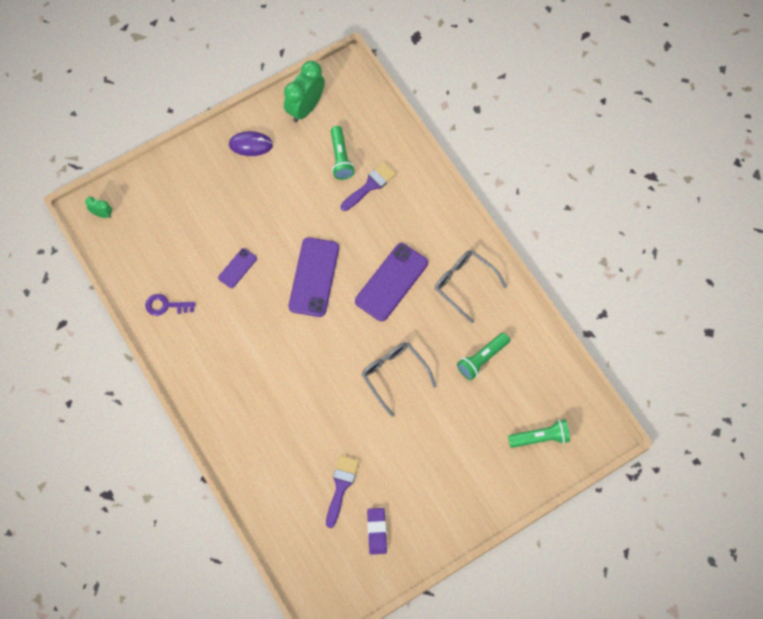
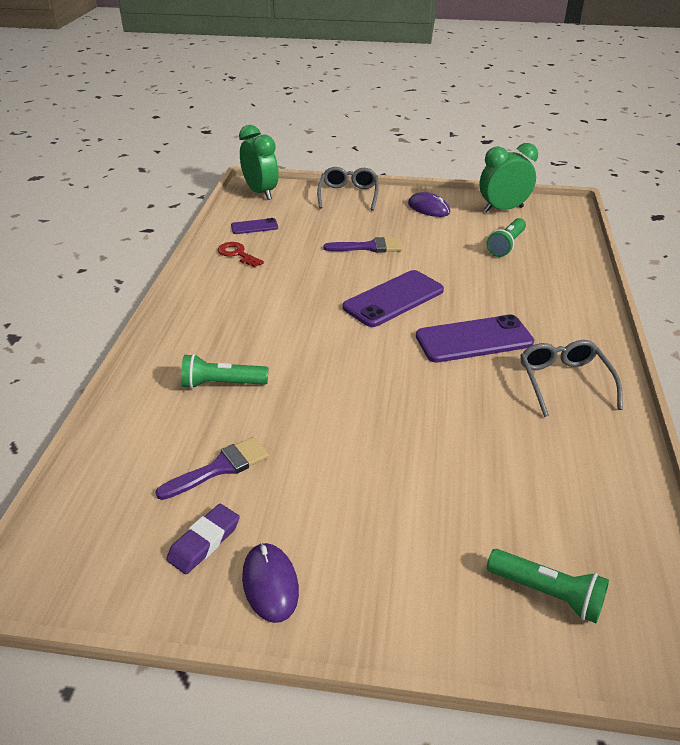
camera: 40 degrees right, 30 degrees down
green clock [85,197,112,218] -> green clock [239,125,279,200], size x2.09
purple key [145,294,196,316] -> red key [218,242,264,267]
purple phone [218,248,257,288] -> purple phone moved to [231,218,278,234]
purple brush [341,162,397,211] -> purple brush moved to [323,237,402,253]
grey glasses [361,342,437,417] -> grey glasses moved to [317,167,379,211]
green flashlight [457,333,510,380] -> green flashlight moved to [181,354,268,389]
none -> purple mouse [242,543,299,623]

